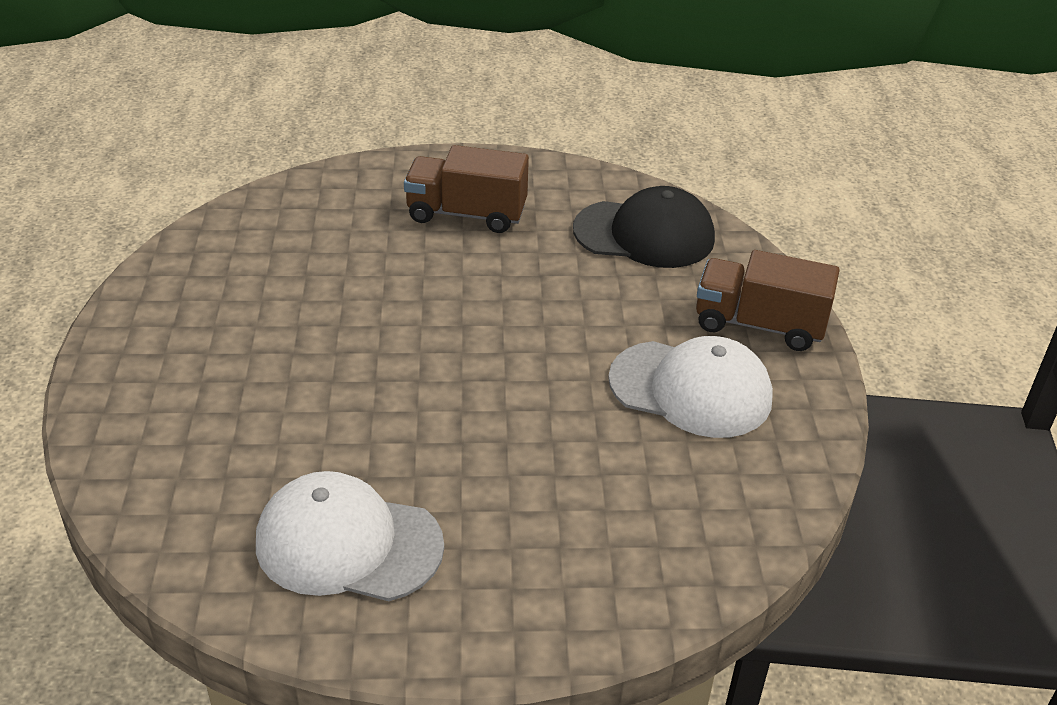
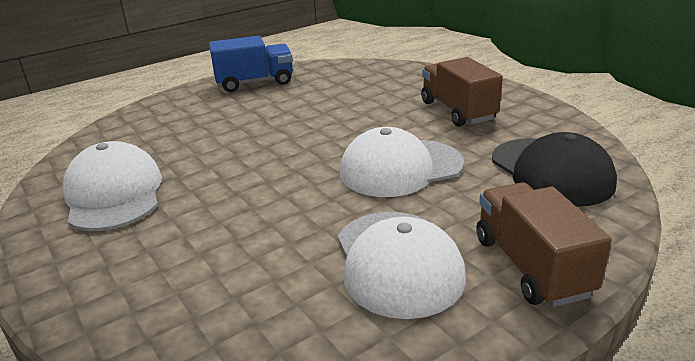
camera: 60 degrees right, 10 degrees down
none -> blue truck [209,36,293,92]
none -> white cap [340,127,464,197]

